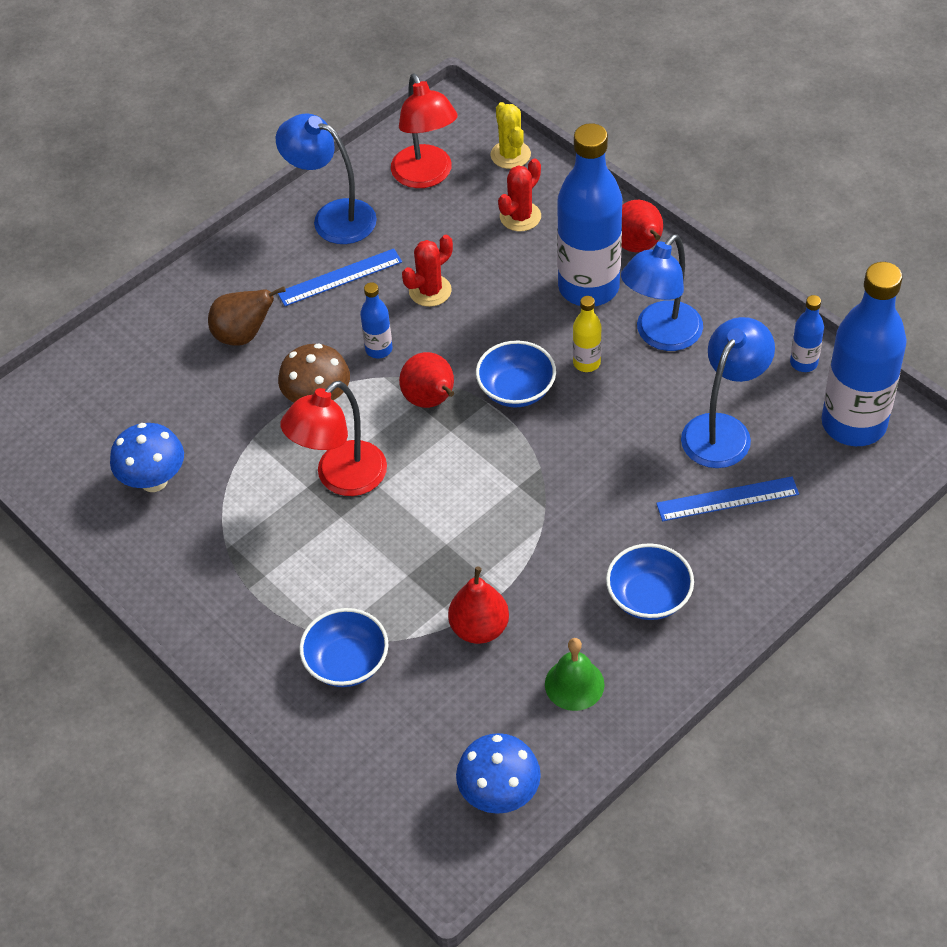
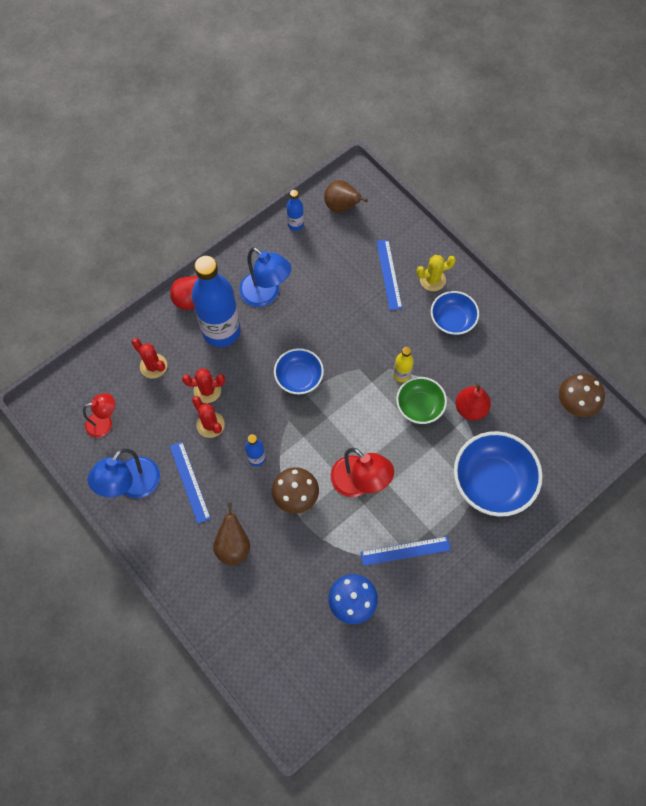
camera: 90 degrees left, 15 degrees up
blue bowl [299,608,388,687] -> blue bowl [454,431,543,517], size x1.67
red lamp [391,74,458,188] -> red lamp [83,393,115,438], size x0.63
red pear [399,352,454,408] -> none
blue mushroom [456,733,541,814] -> brown mushroom [559,374,605,417]
yellow cactus [490,102,531,169] -> yellow cactus moved to [417,255,456,291]
green bell [545,638,604,711] -> none
yellow bottle [573,296,601,372] -> yellow bottle moved to [393,347,414,382]
blue lamp [681,317,775,468] -> none
blue bottle [821,262,907,446] -> brown pear [324,180,368,213]
none -> red cactus [182,368,225,403]
none -> blue ruler [360,536,451,566]
none -> green bowl [396,377,447,424]

